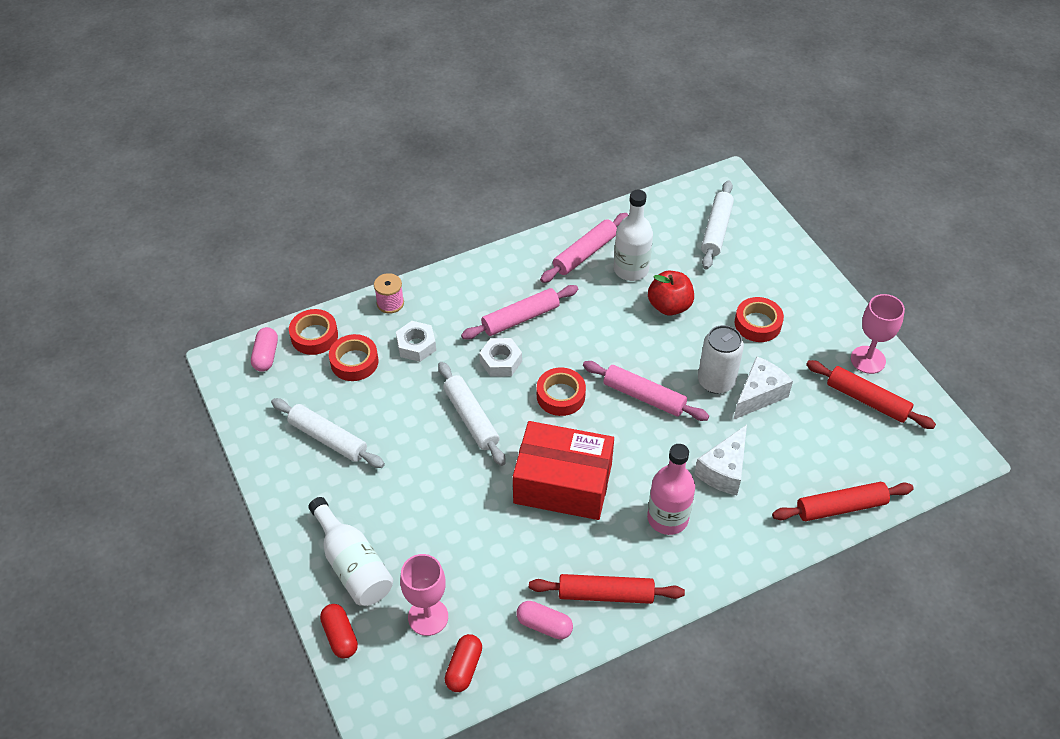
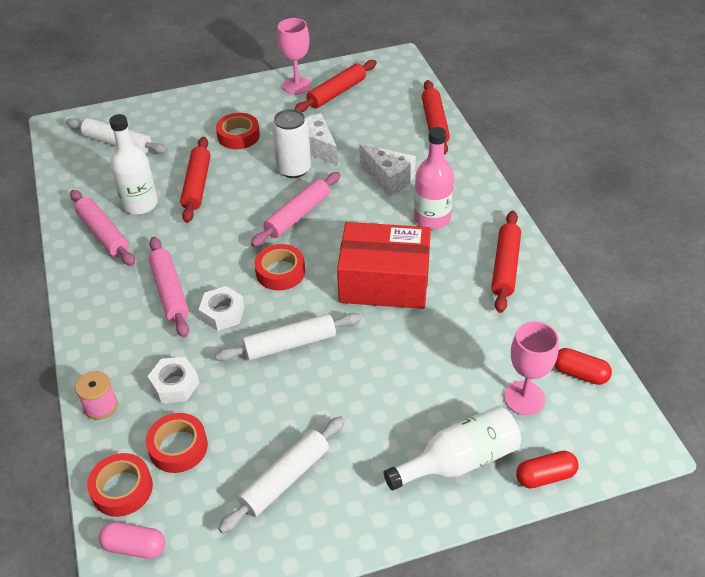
camera: 80 degrees left, 5 degrees down
red box [513,421,614,520] -> red box turned 75 degrees clockwise [337,222,431,309]
pink capsule [517,601,573,639] -> none
red apple [648,271,694,316] -> red rolling pin [180,137,210,223]

